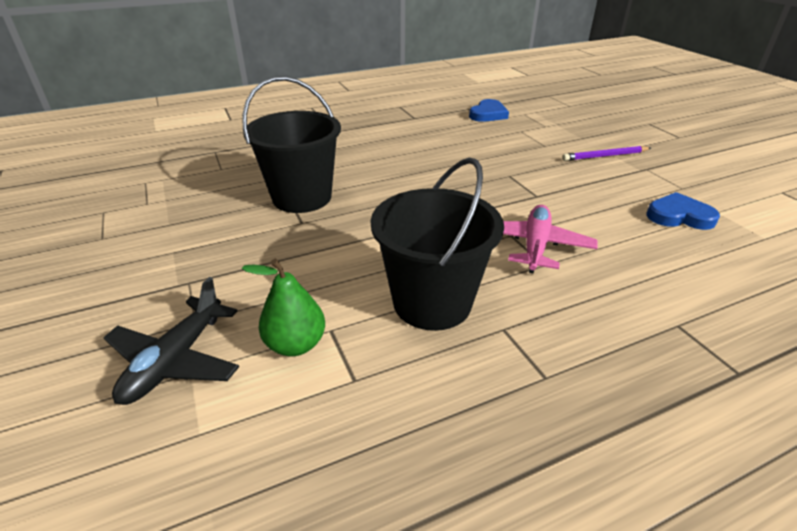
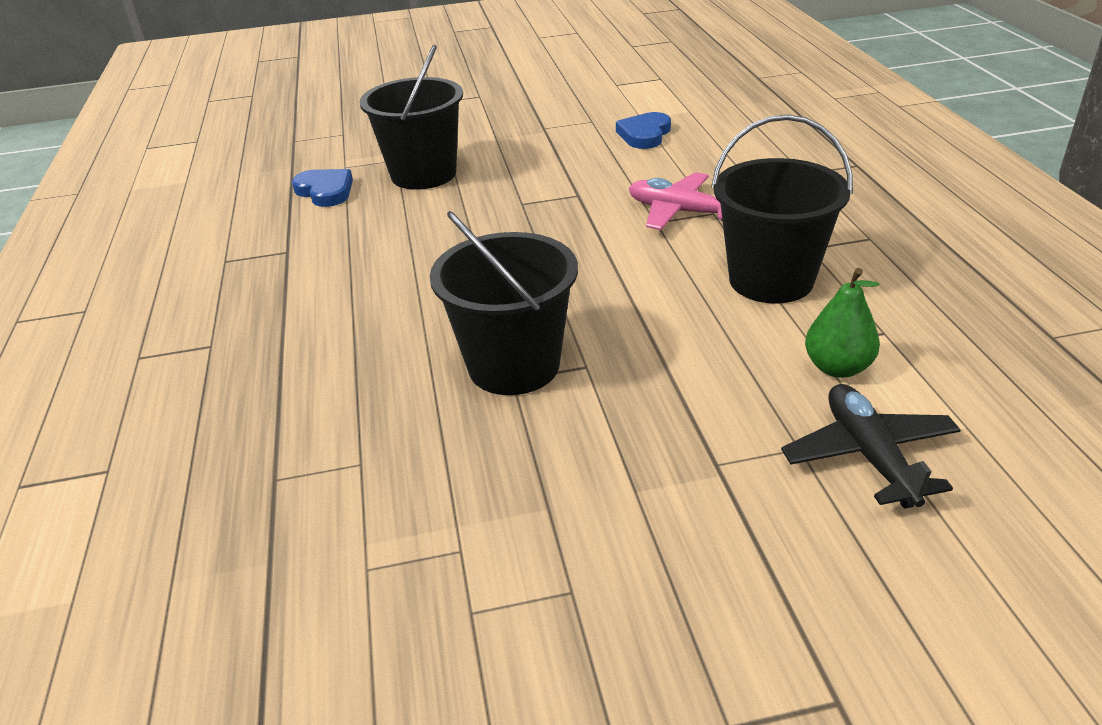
camera: 75 degrees left, 0 degrees up
black plane [103,277,239,405] -> black plane turned 135 degrees counterclockwise [781,384,961,509]
purple pencil [562,146,651,161] -> none
none -> black bucket [359,44,463,190]

